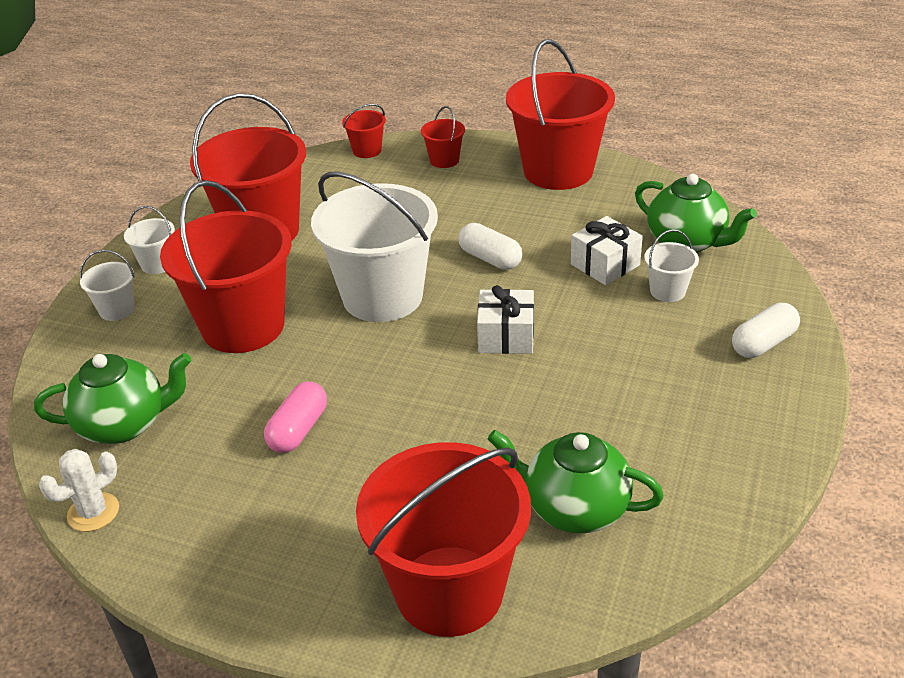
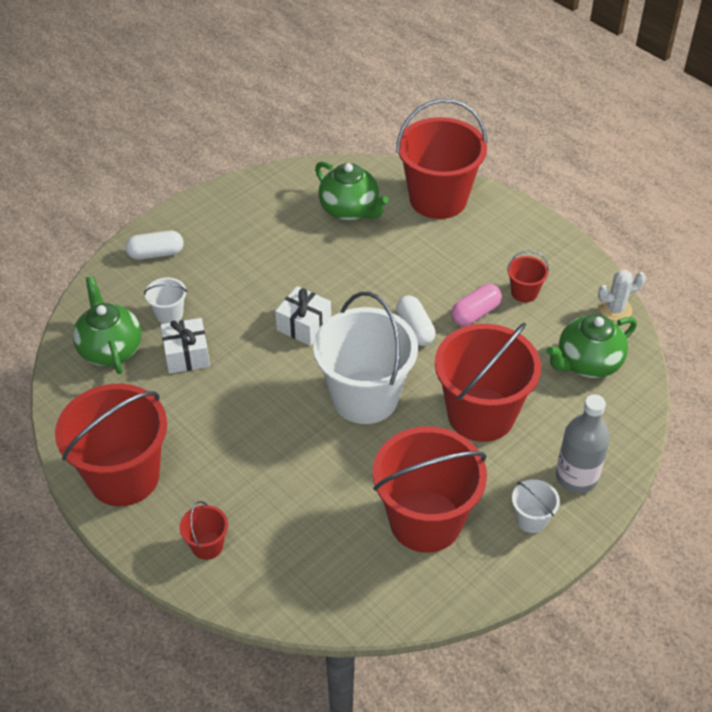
camera: 155 degrees left, 10 degrees up
green teapot [34,353,191,444] -> green teapot turned 45 degrees counterclockwise [546,315,637,378]
white bucket [80,250,135,321] -> grey bottle [556,394,610,493]
red bucket [342,104,386,158] -> red bucket moved to [507,250,549,302]
white capsule [458,223,522,270] -> white capsule moved to [396,296,436,346]

